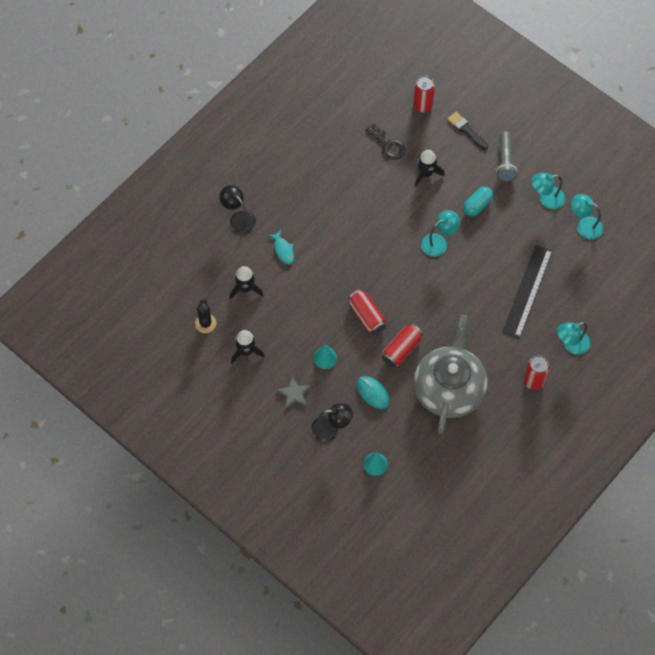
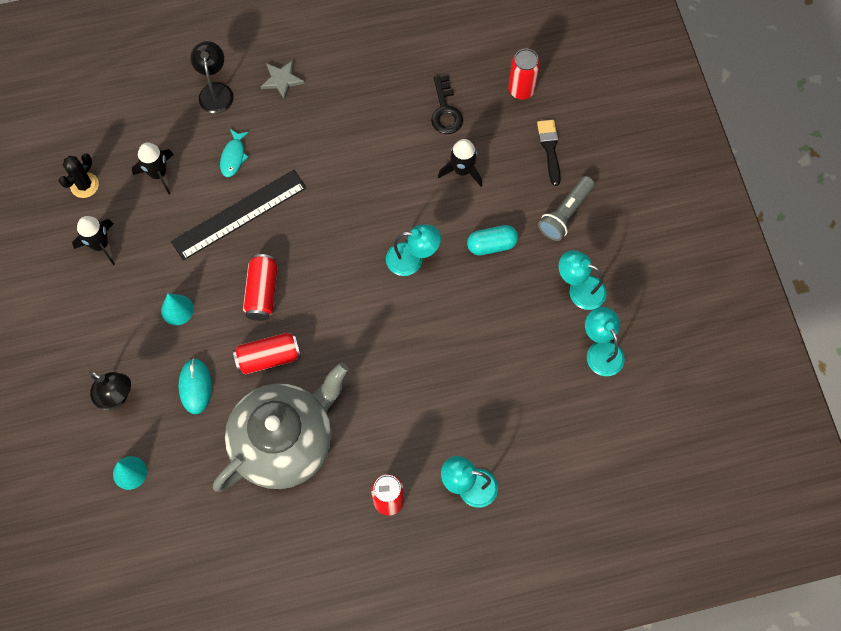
camera: 35 degrees right, 5 degrees up
grey star [276,376,311,409] -> grey star moved to [260,60,305,100]
black ruler [502,245,553,339] -> black ruler moved to [171,170,306,261]

